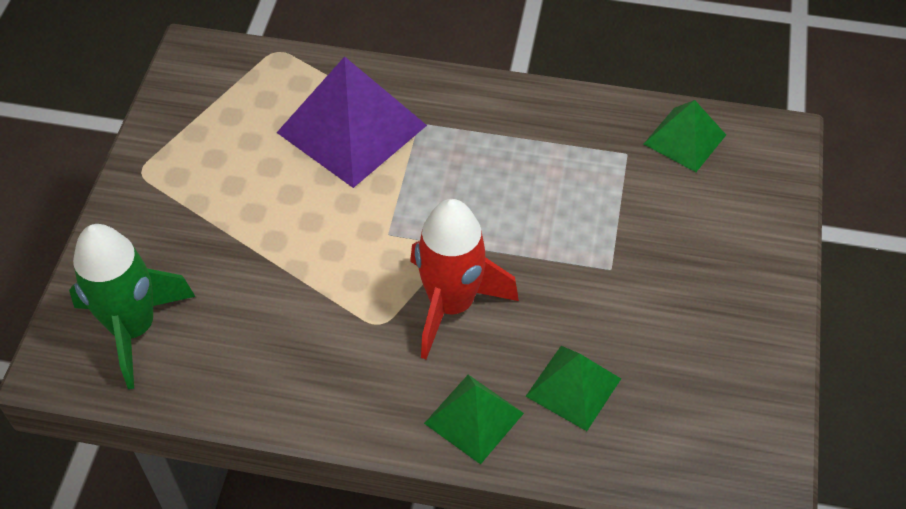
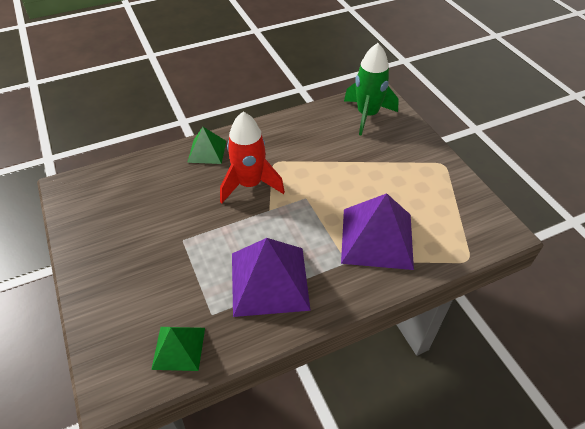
camera: 145 degrees right, 5 degrees down
green pyramid [526,346,621,431] -> none
none -> purple pyramid [232,238,311,317]

